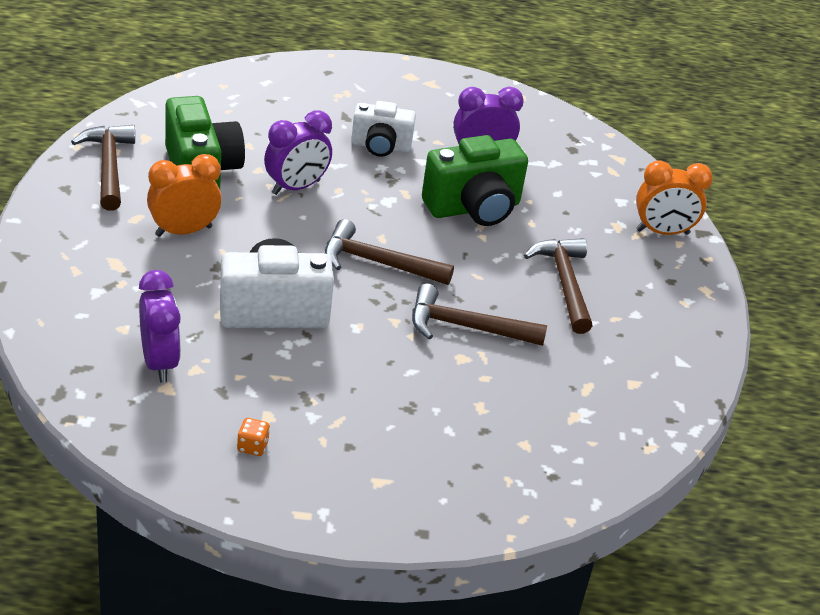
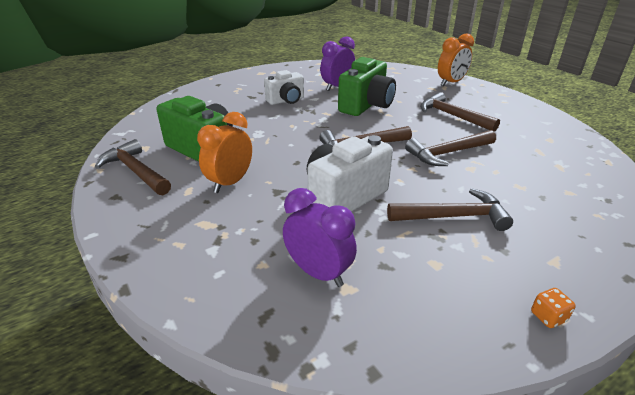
camera: 30 degrees left, 5 degrees down
orange dice [237,418,270,456] -> orange dice moved to [531,288,576,328]
purple clock [264,110,332,195] -> none
none -> brown hammer [387,188,513,231]

